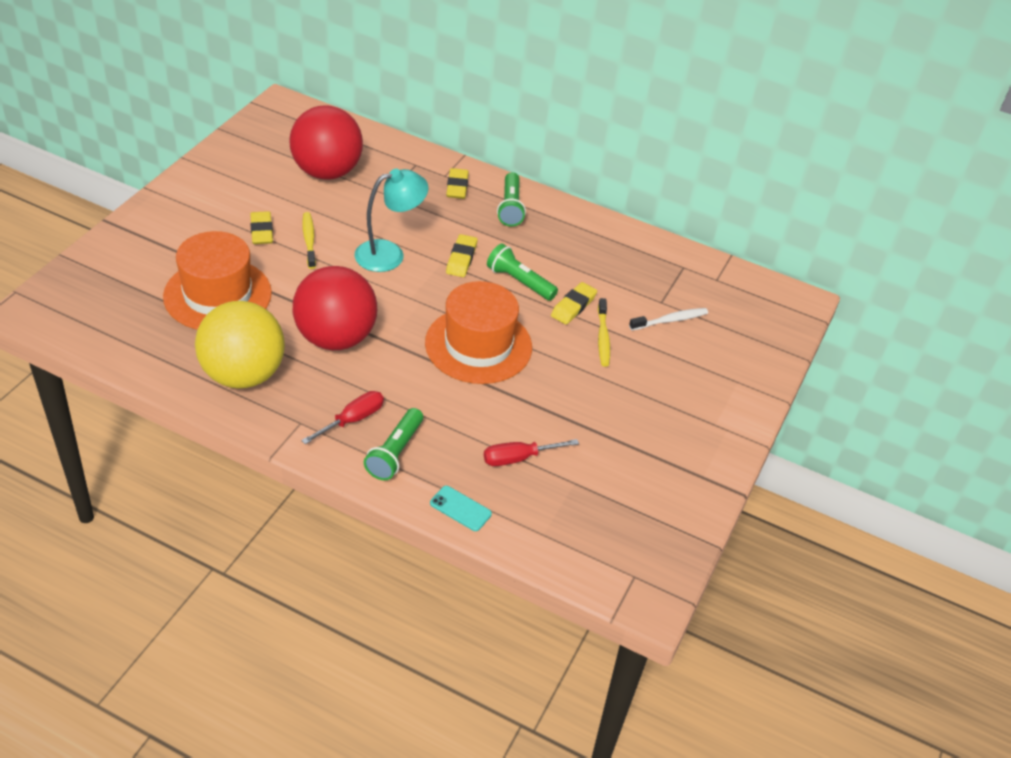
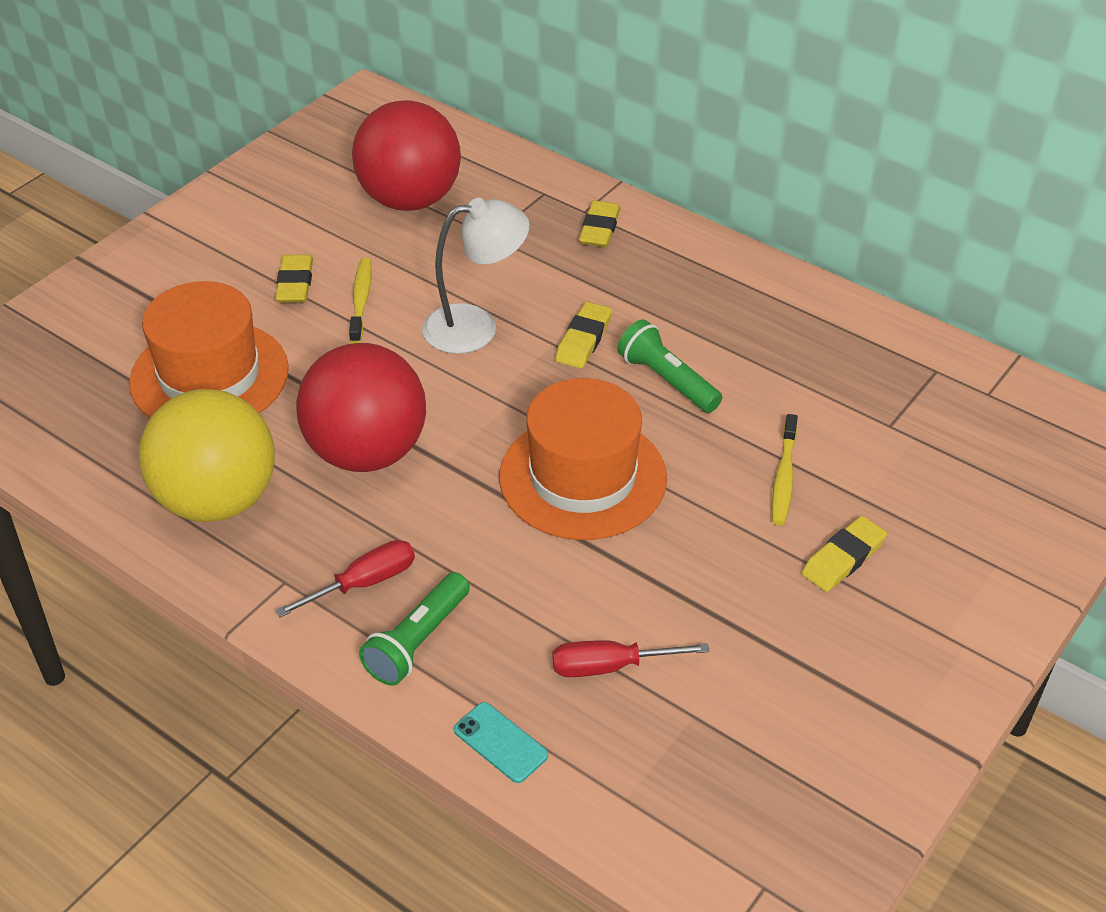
camera: 15 degrees right, 0 degrees up
turquoise lamp [355,169,428,272] -> white lamp [422,198,530,354]
green flashlight [497,172,526,226] -> none
yellow eraser [551,282,597,324] -> yellow eraser moved to [802,516,887,592]
white toothbrush [629,308,708,330] -> none

